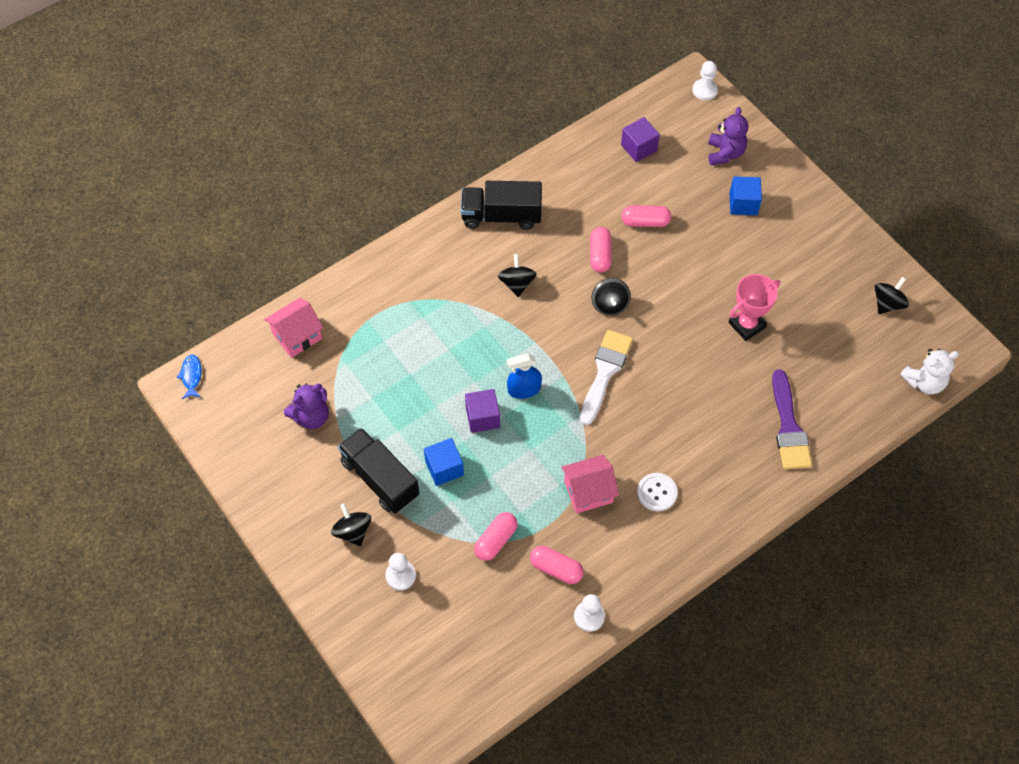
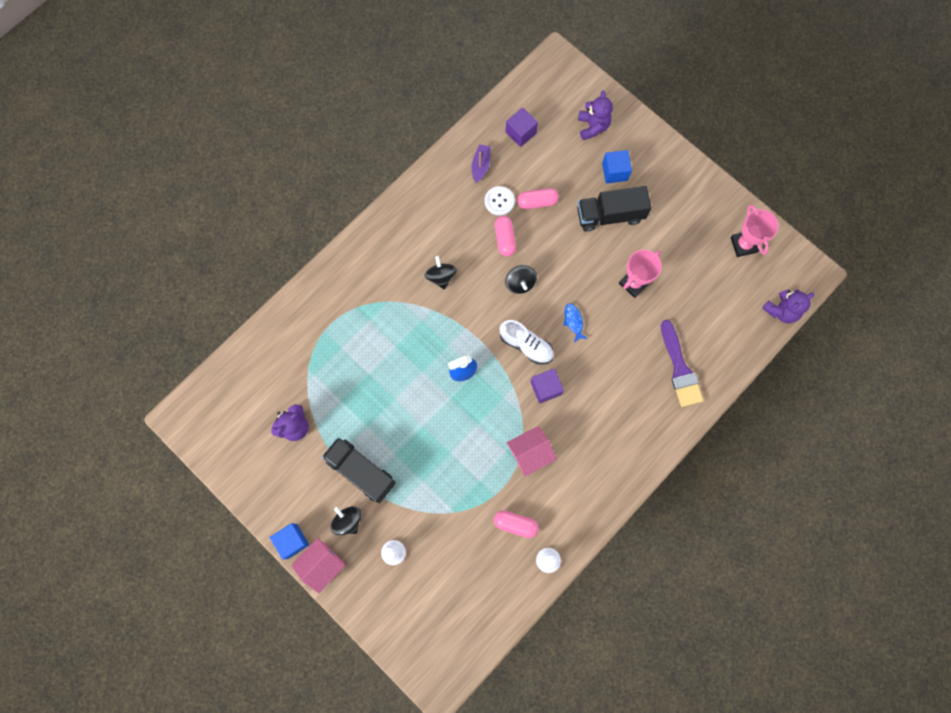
camera: 10 degrees left, 15 degrees up
blue fish [177,354,202,399] -> blue fish moved to [563,303,588,342]
pink house [264,298,324,358] -> pink house moved to [291,538,346,594]
blue cube [424,438,464,486] -> blue cube moved to [270,523,309,559]
black truck [461,181,542,230] -> black truck moved to [577,186,651,232]
purple cube [465,389,500,433] -> purple cube moved to [531,368,564,404]
pink capsule [474,512,517,561] -> none
white brush [580,330,633,425] -> white shoe [499,320,554,365]
white button [637,473,677,511] -> white button moved to [485,186,515,216]
white pawn [692,61,718,100] -> none
black spinning top [875,277,909,314] -> pink trophy [731,204,779,257]
white teddy bear [900,349,959,395] -> purple teddy bear [762,289,815,323]
none -> purple boat [472,144,491,183]

